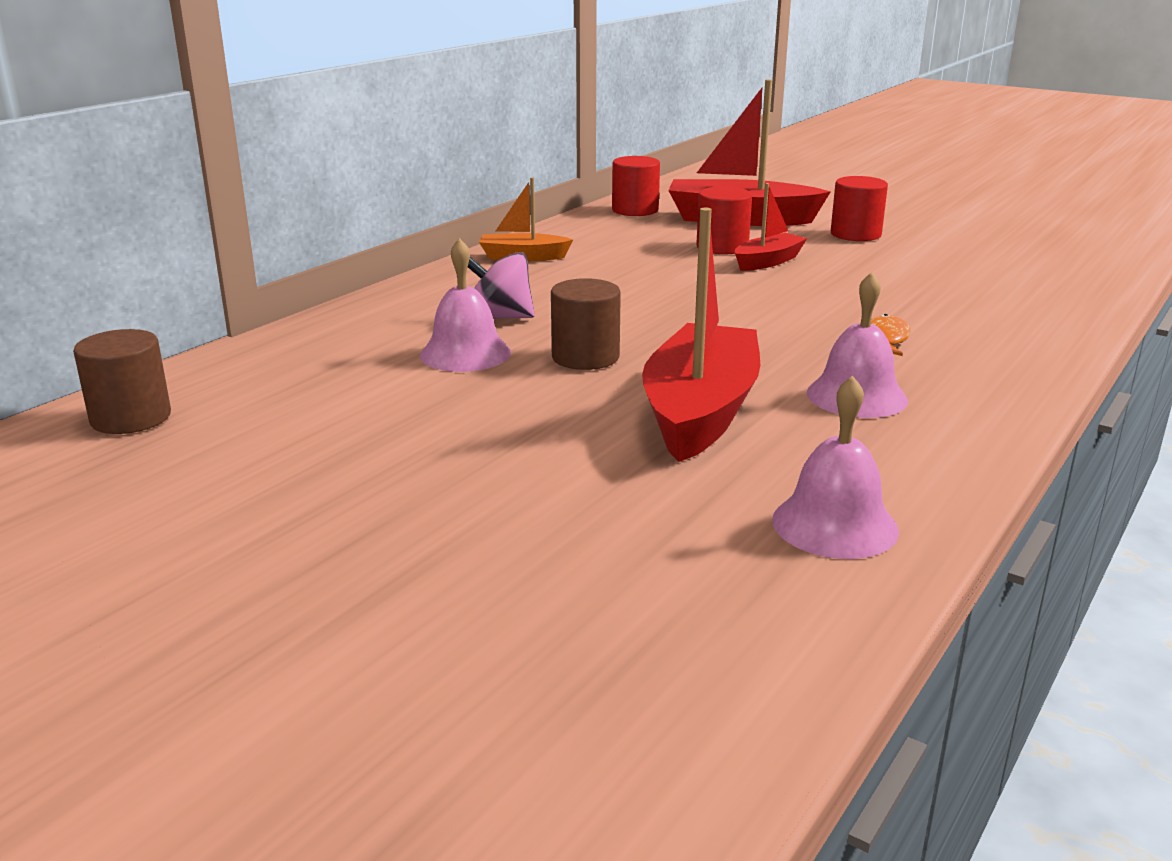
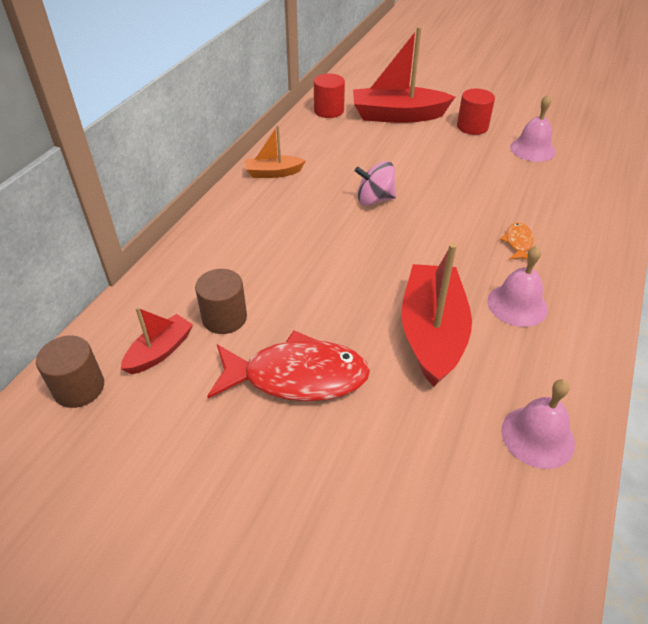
camera: 10 degrees left, 20 degrees up
pink bell [420,238,511,372] -> pink bell moved to [510,95,555,162]
pink spinning top [468,252,535,319] -> pink spinning top moved to [354,161,396,206]
brown cylinder [551,278,621,370] -> brown cylinder moved to [195,269,247,334]
red cylinder [696,186,752,254] -> none
red boat [735,183,807,271] -> red boat moved to [121,307,193,374]
none -> red fish [207,330,370,402]

